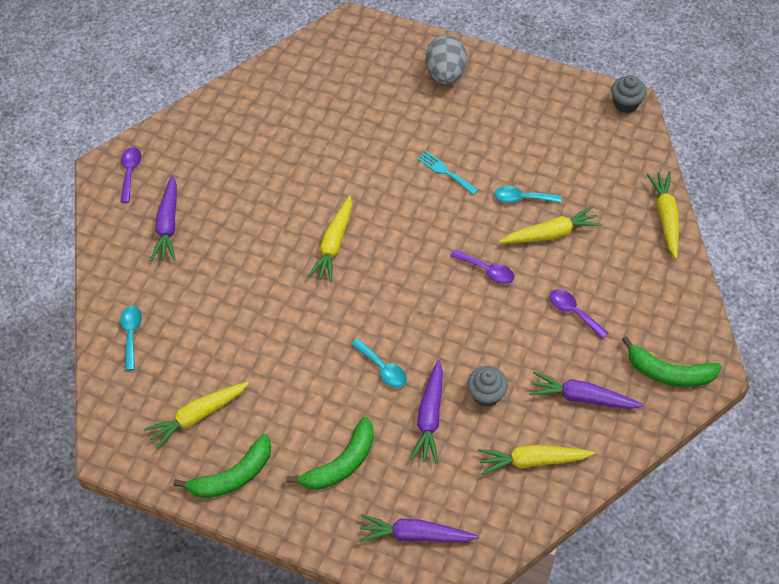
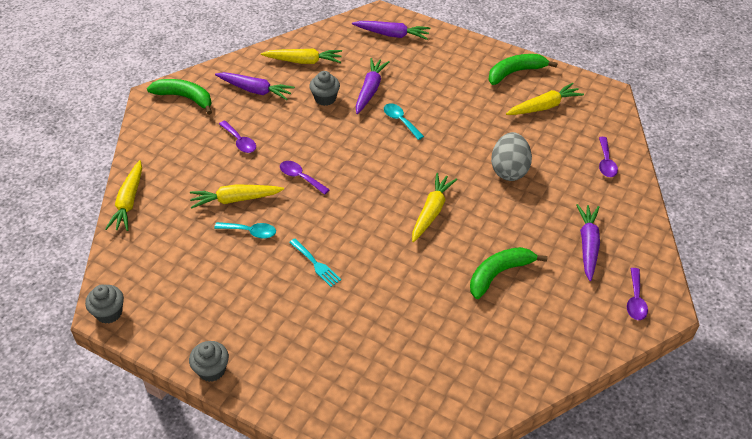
camera: 175 degrees left, 10 degrees down
turquoise spoon [120,306,142,370] -> purple spoon [599,137,618,177]
green banana [286,417,374,490] -> green banana moved to [470,247,548,299]
grey egg [426,35,467,84] -> grey egg moved to [491,132,532,181]
none -> grey cupcake [189,341,229,382]

